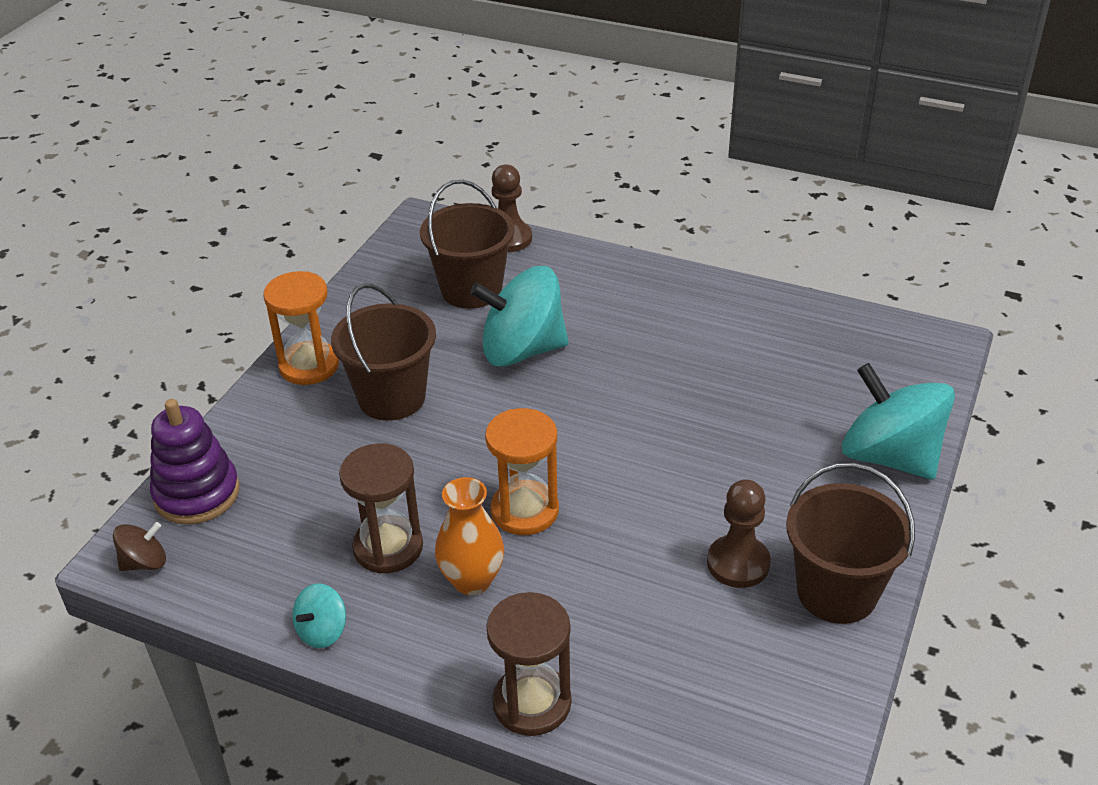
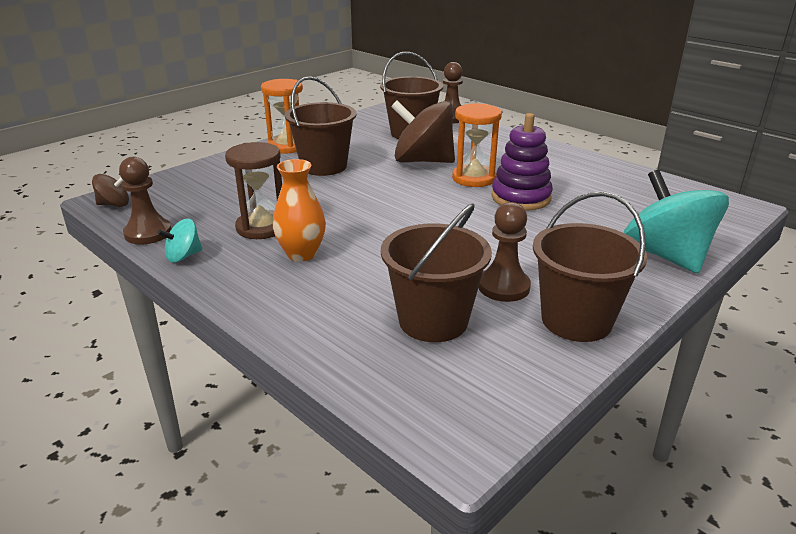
camera: 20 degrees right, 10 degrees down
purple stacking toy [150,399,240,525] -> purple stacking toy moved to [491,113,553,210]
turquoise spinning top [470,266,568,367] -> brown spinning top [391,100,455,163]
orange hourglass [485,408,559,535] -> orange hourglass moved to [452,103,502,187]
brown hourglass [486,592,572,736] -> none
none -> brown pawn [119,157,171,245]
none -> brown bucket [381,203,492,342]

